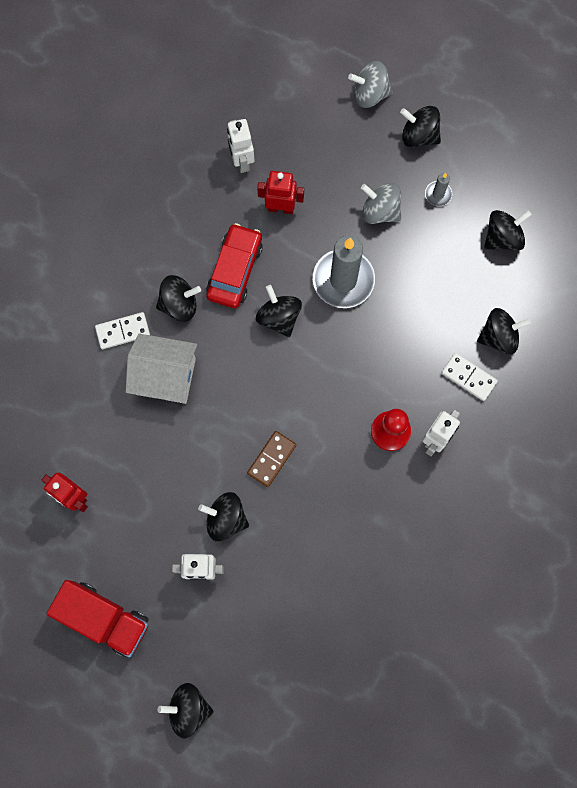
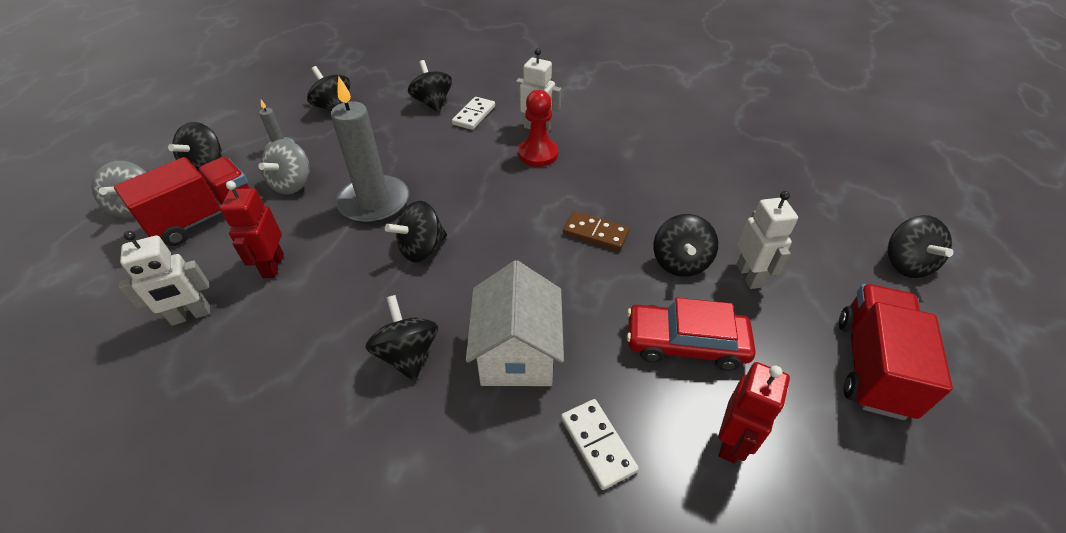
camera: 100 degrees left, 30 degrees down
white domino [95,312,150,349] -> white domino moved to [561,399,639,490]
red car [206,223,263,308] -> red car moved to [627,298,755,371]
none -> red truck [114,157,249,246]

